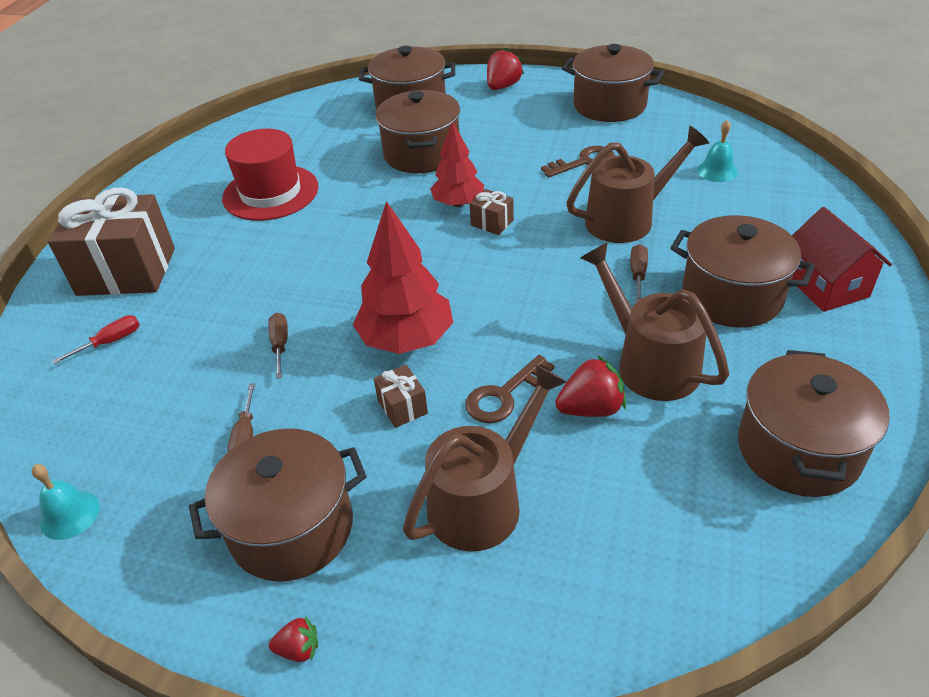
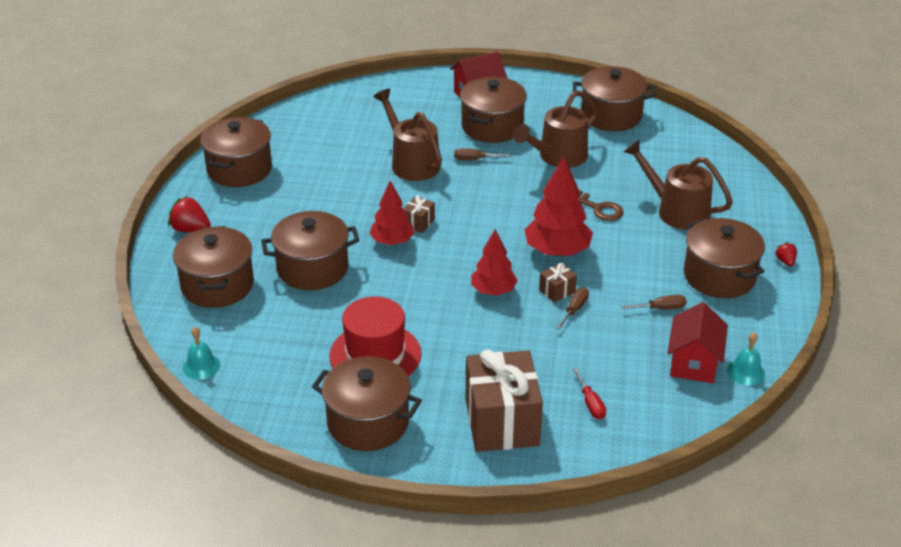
camera: 100 degrees left, 5 degrees down
red screwdriver [52,315,140,364] -> red screwdriver turned 150 degrees counterclockwise [573,368,606,419]
brown screwdriver [268,313,288,379] -> brown screwdriver turned 135 degrees clockwise [556,287,589,329]
brown gift [374,365,428,428] -> brown gift moved to [539,263,577,303]
brown key [541,146,615,177] -> none
red strawberry [555,355,626,417] -> none
turquoise bell [697,120,738,182] -> turquoise bell moved to [183,327,220,380]
none -> brown pot [312,356,422,451]
none -> red tree [471,229,518,296]
none -> red house [668,302,728,383]

